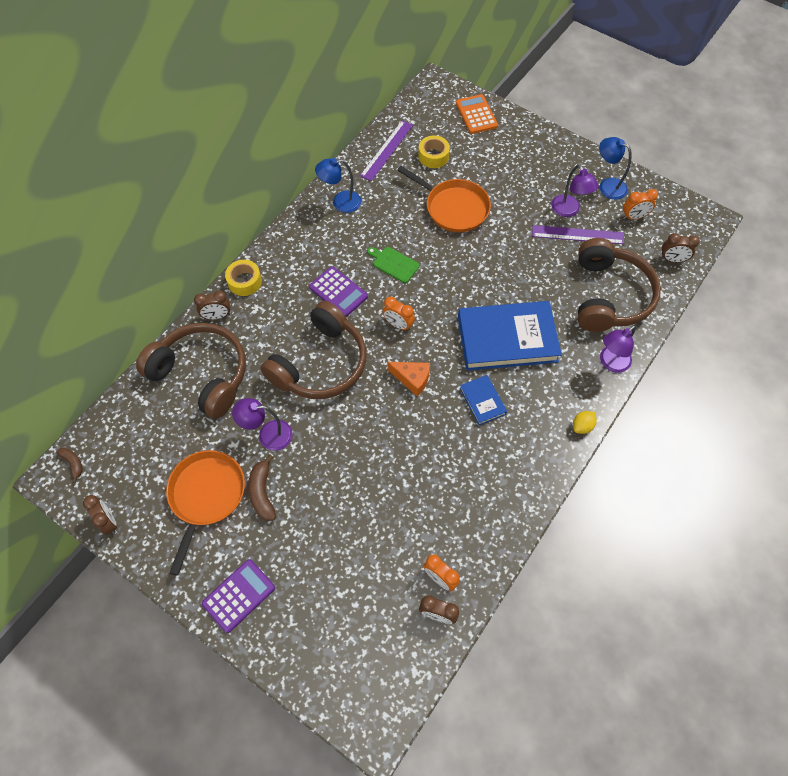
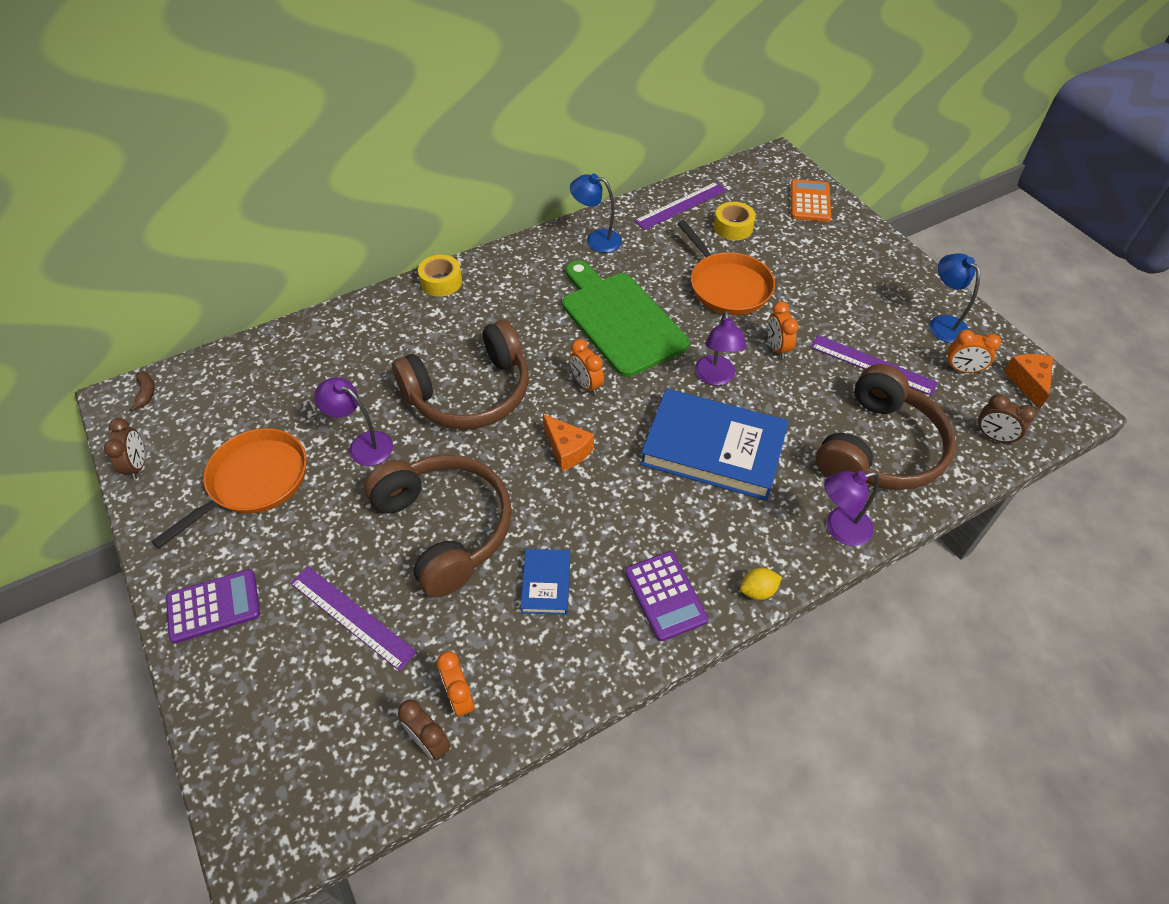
camera: 25 degrees right, 10 degrees down
brown headphones [136,323,246,419] -> brown headphones moved to [364,455,512,597]
brown clock [194,291,230,320] -> none
brown banana [248,454,276,521] -> none
purple calculator [309,266,368,317] -> purple calculator moved to [625,551,708,641]
green cutting board [367,247,420,283] -> green cutting board [562,260,689,377], size x2.29
blue book [460,375,507,425] -> blue book moved to [521,549,570,615]
purple lamp [551,165,599,217] -> purple lamp moved to [695,311,747,385]
none -> purple ruler [290,566,417,671]
none -> orange clock [767,302,798,359]
none -> orange cheese [1004,354,1053,410]

